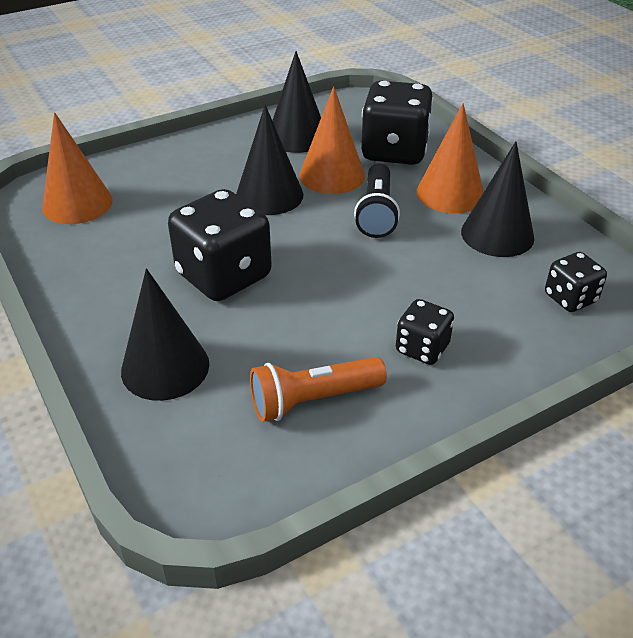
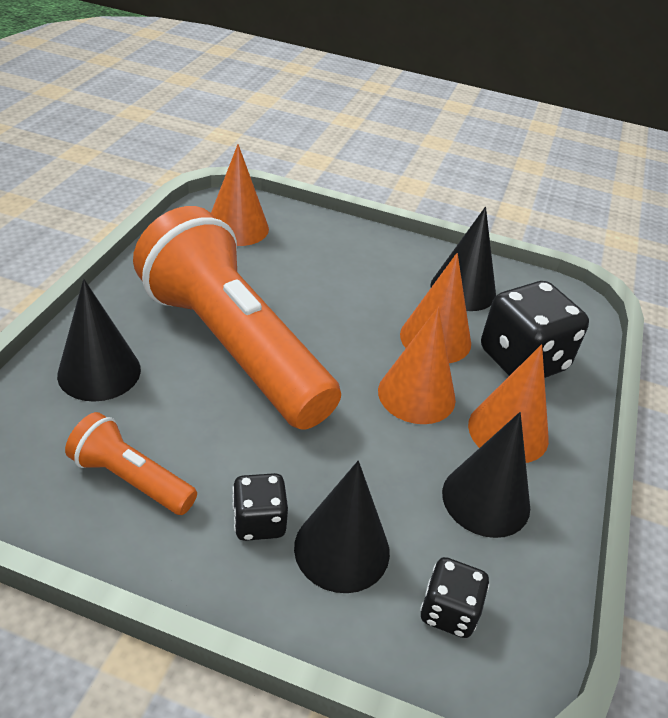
camera: 45 degrees right, 0 degrees up
black dice [168,189,272,301] -> orange flashlight [133,206,341,430]
black cone [236,105,304,215] -> black cone moved to [294,461,390,593]
black flashlight [354,163,400,238] -> orange cone [378,307,456,424]

